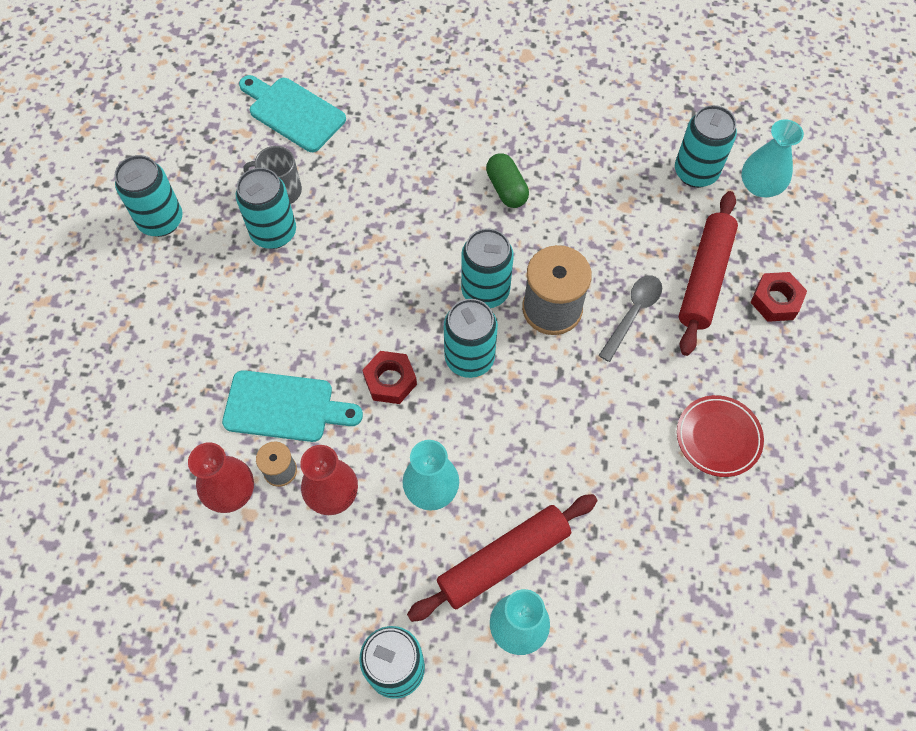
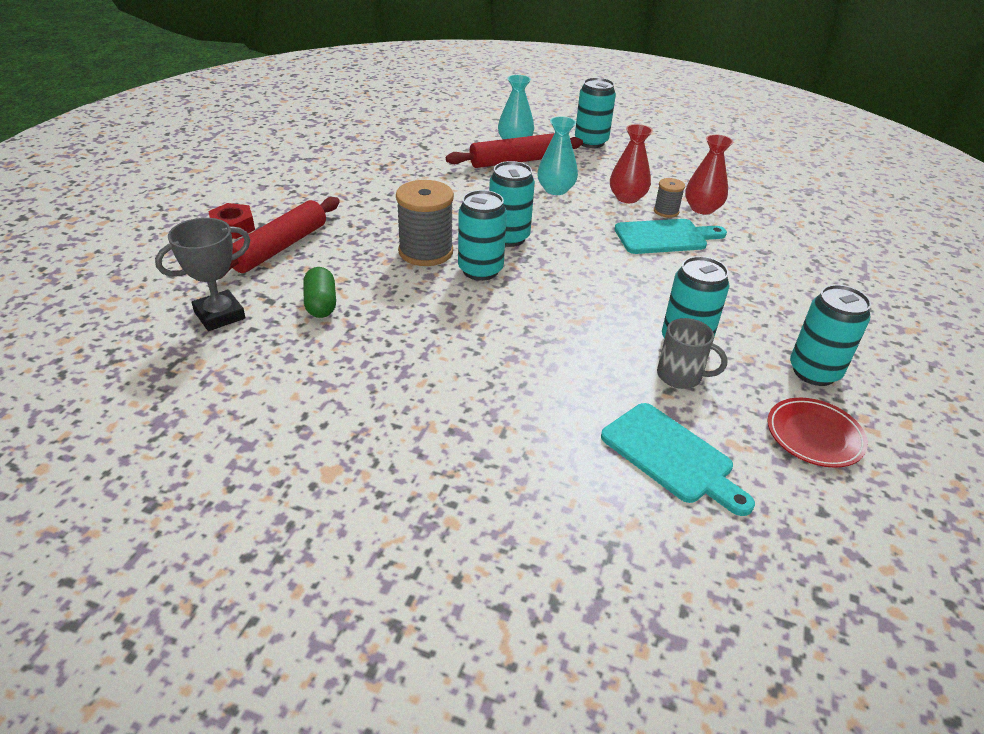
camera: 170 degrees left, 25 degrees down
turquoise cutting board [222,370,363,442] -> turquoise cutting board turned 150 degrees clockwise [615,219,727,254]
red nut [363,351,417,404] -> none
green capsule [486,153,529,208] -> green capsule moved to [303,267,336,318]
grey spoon [598,275,662,362] -> none
turquoise can [675,105,737,188] -> grey trophy [155,218,250,331]
red plate [677,395,764,477] -> red plate moved to [767,398,868,468]
turquoise vase [742,119,804,197] -> none

